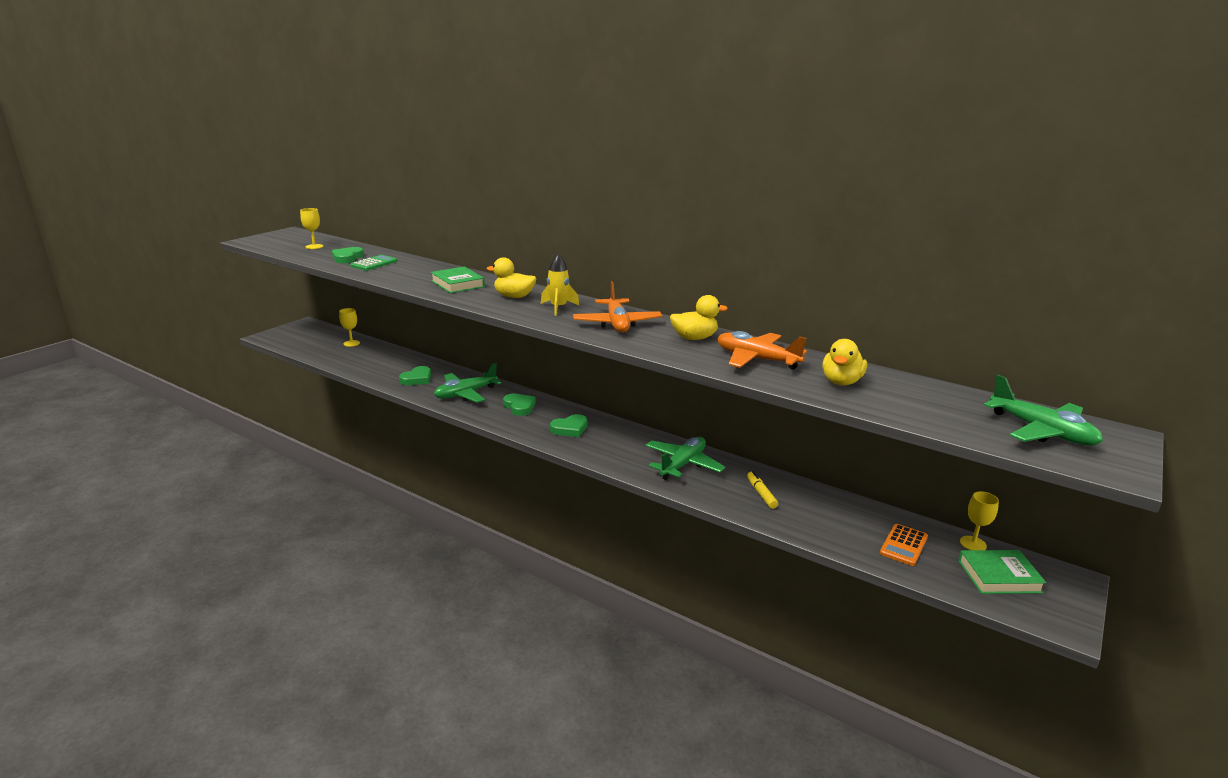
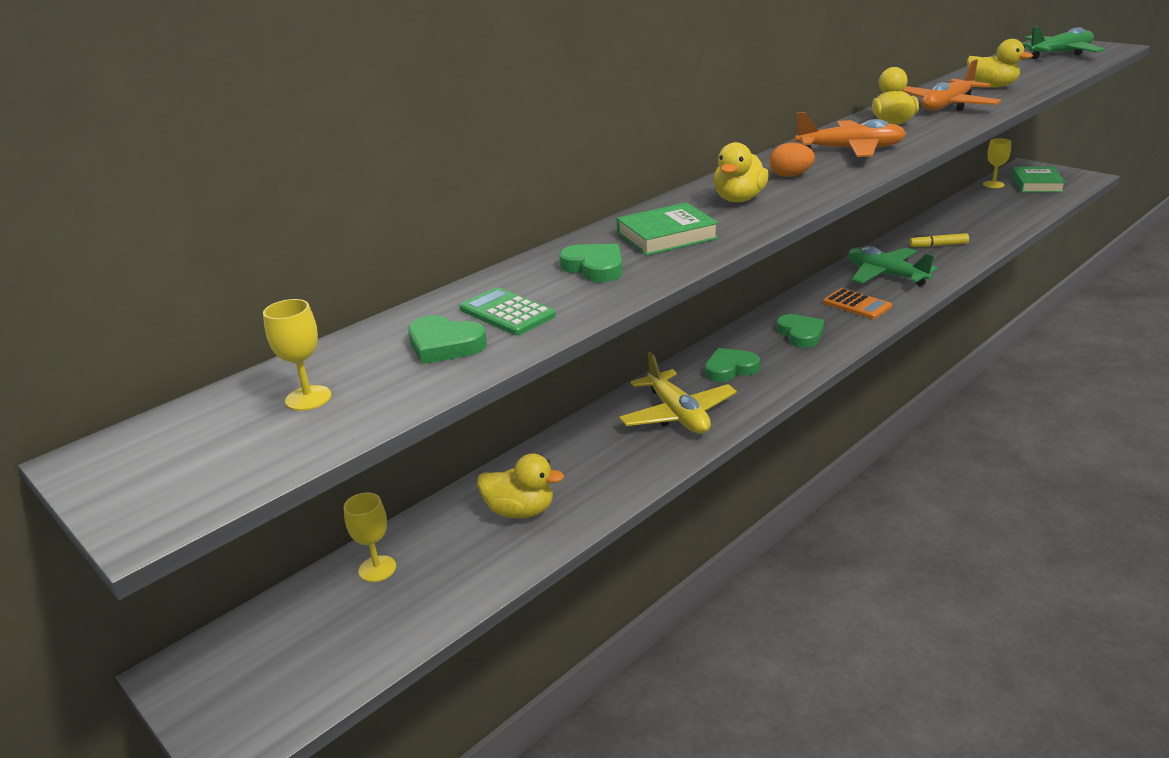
camera: 75 degrees left, 5 degrees up
green heart [399,366,431,385] -> green heart moved to [559,244,622,282]
green plane [434,363,501,403] -> yellow plane [619,352,737,434]
yellow rocket [541,254,579,316] -> orange egg [770,143,815,177]
orange calculator [880,524,928,566] -> orange calculator moved to [823,288,892,319]
none -> yellow duck [477,453,564,518]

